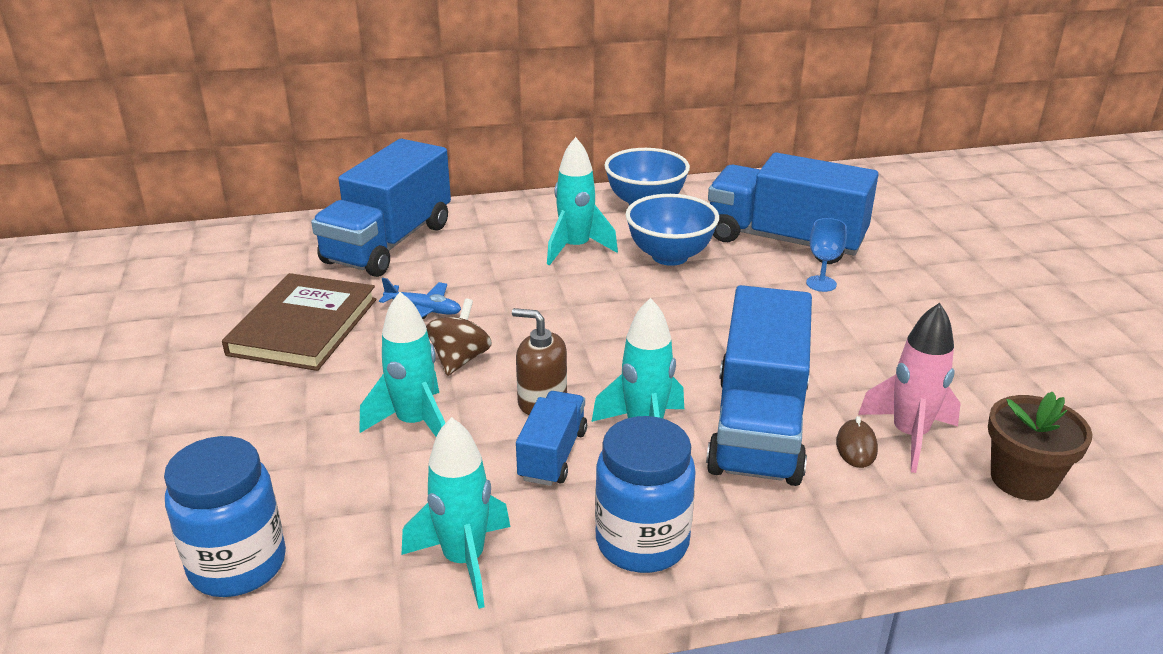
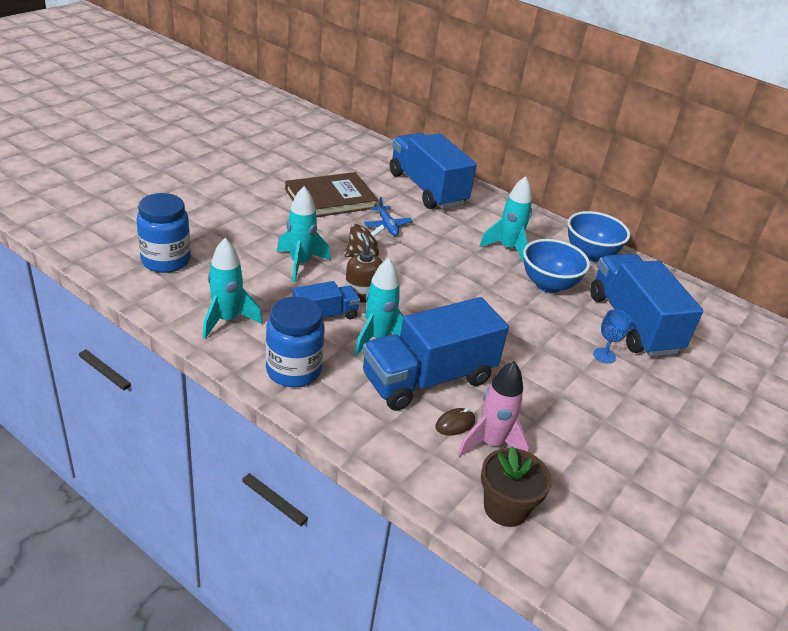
camera: 45 degrees right, 5 degrees up
blue truck [311,139,451,277] -> blue truck turned 75 degrees clockwise [390,133,477,209]

